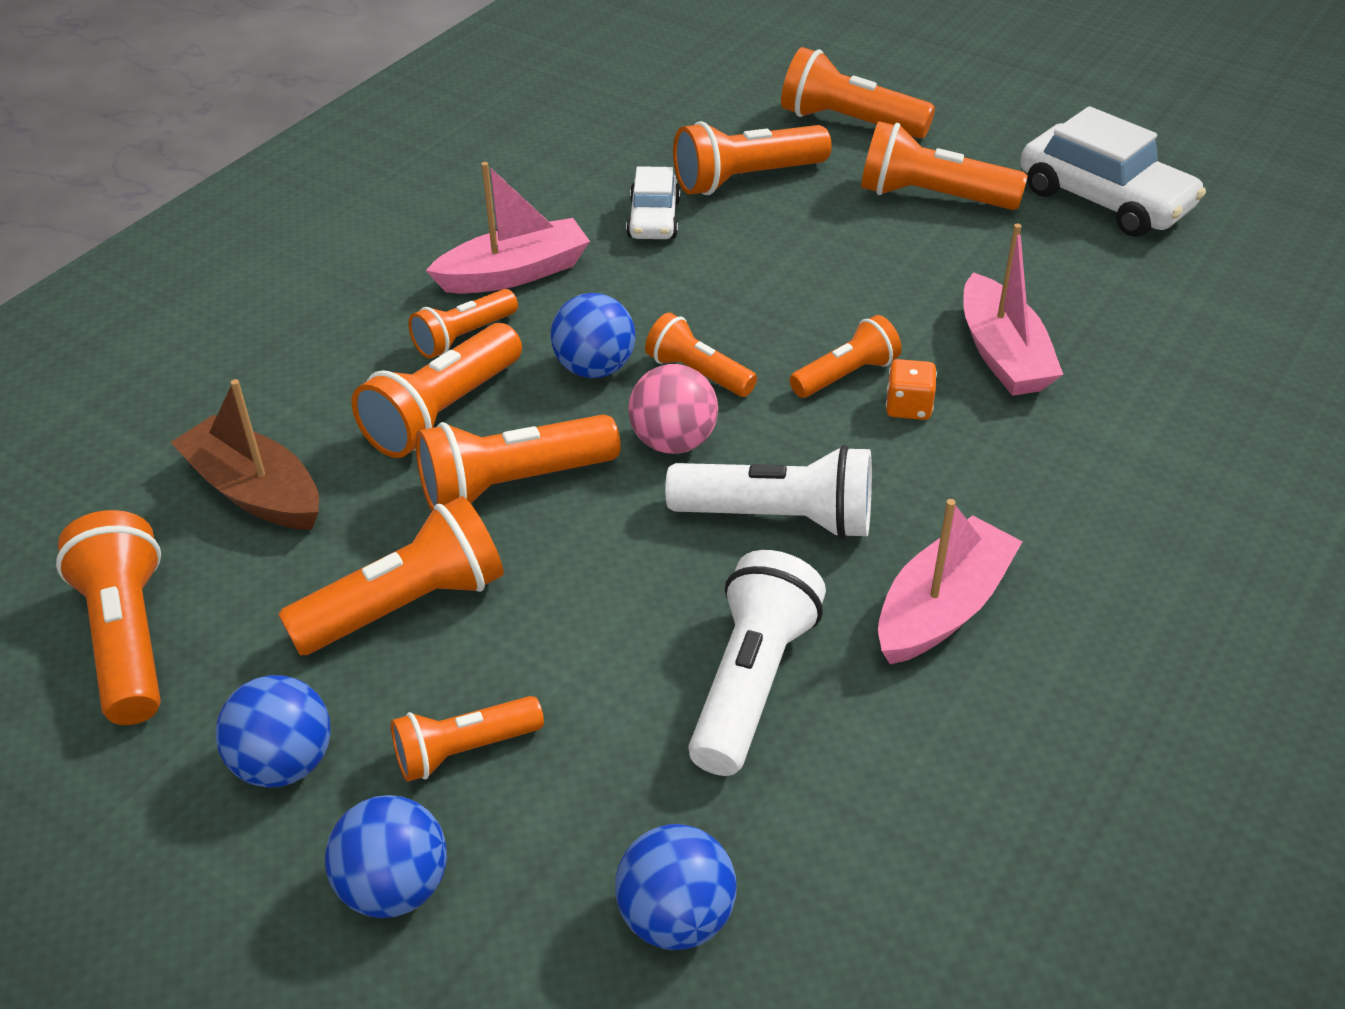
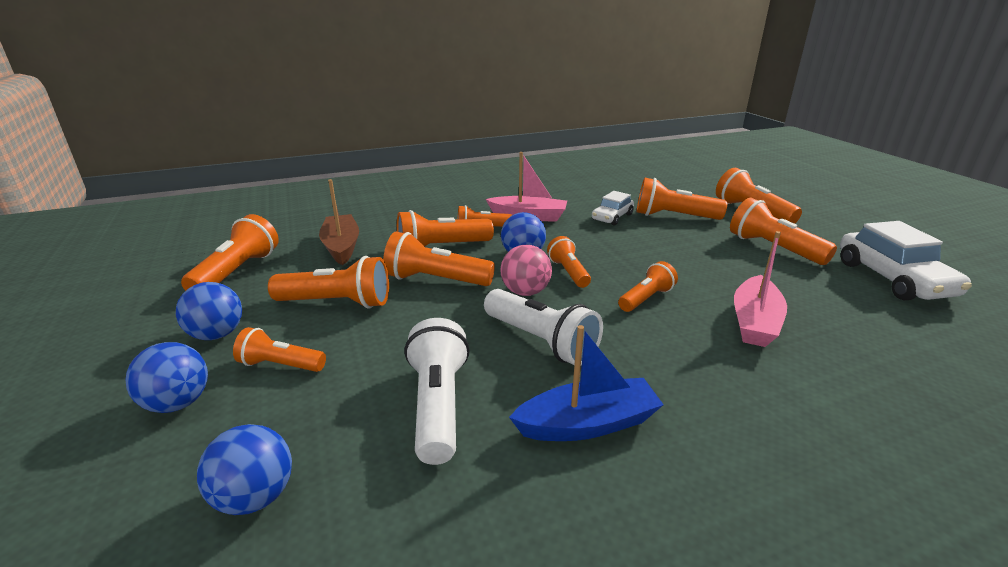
camera: 35 degrees right, 15 degrees down
white flashlight [689,550,826,776] -> white flashlight turned 60 degrees counterclockwise [404,318,470,465]
orange flashlight [789,315,902,398] -> orange flashlight turned 45 degrees counterclockwise [618,261,678,312]
pink boat [878,499,1023,664] -> blue boat [509,325,664,441]
orange dice [886,359,937,420] -> none

